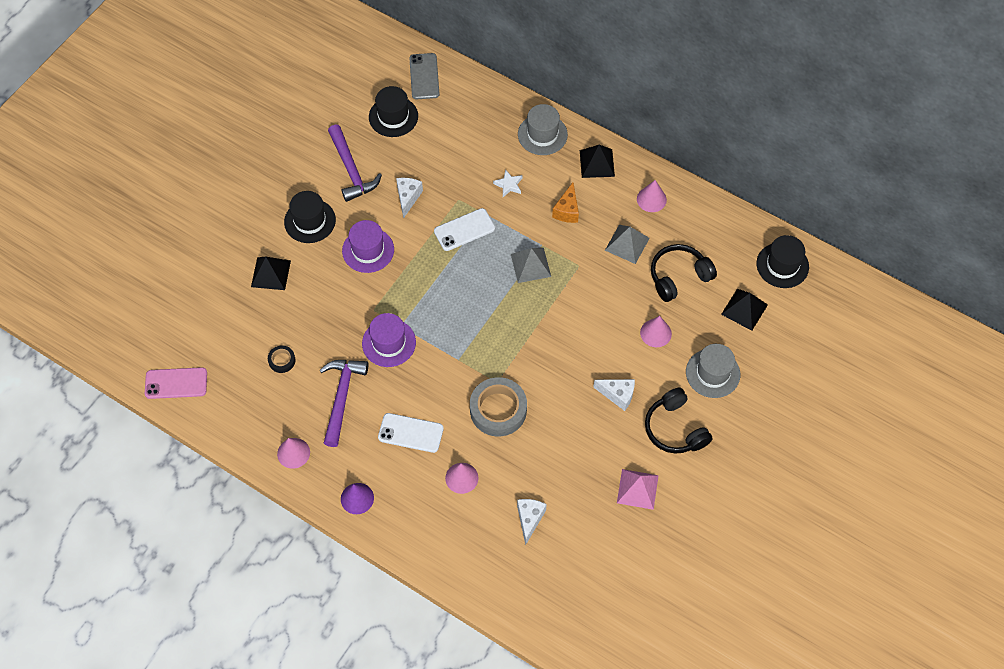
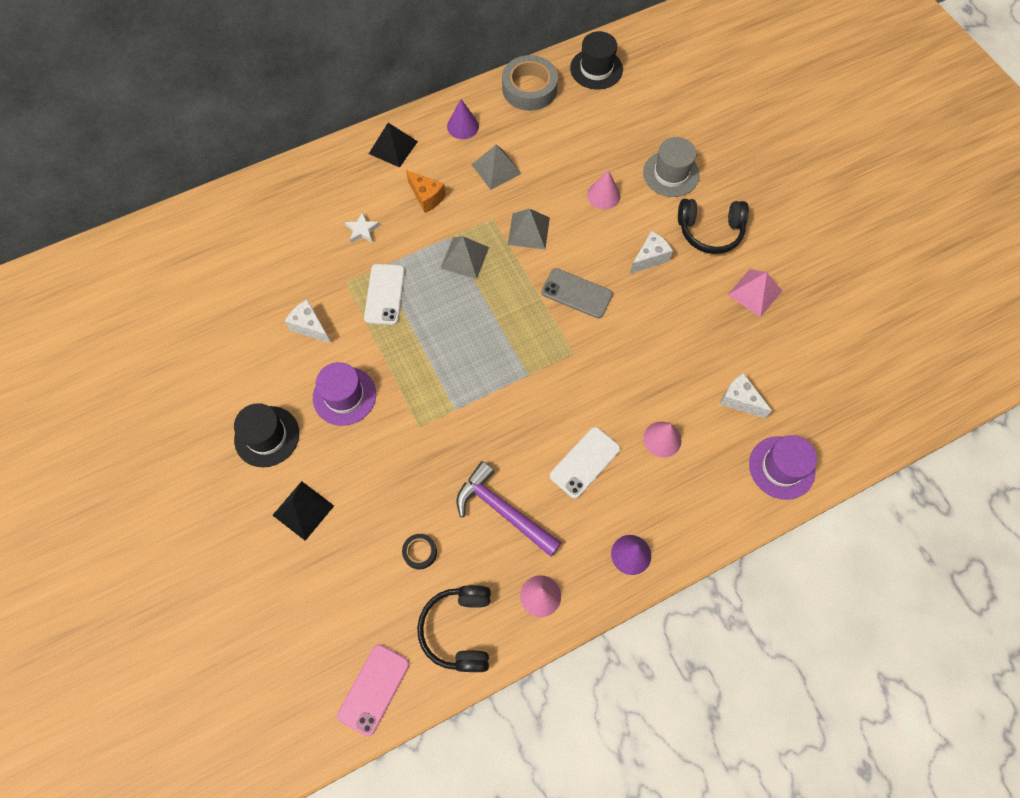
camera: 60 degrees left, 5 degrees up
purple hammer [328,124,382,202] -> none
purple hat [362,313,416,367] -> purple hat moved to [749,435,817,500]
black hat [369,86,418,137] -> none
grey phone [409,53,439,99] -> grey phone moved to [541,268,613,318]
grey tape [470,377,527,436] -> grey tape moved to [502,55,558,111]
grey hat [518,104,568,155] -> none
pink cone [637,180,667,212] -> purple cone [447,99,479,139]
black headphones [651,244,717,302] -> black headphones moved to [417,585,491,672]
black pyramid [721,289,768,331] -> none
none -> grey pyramid [508,209,550,249]

